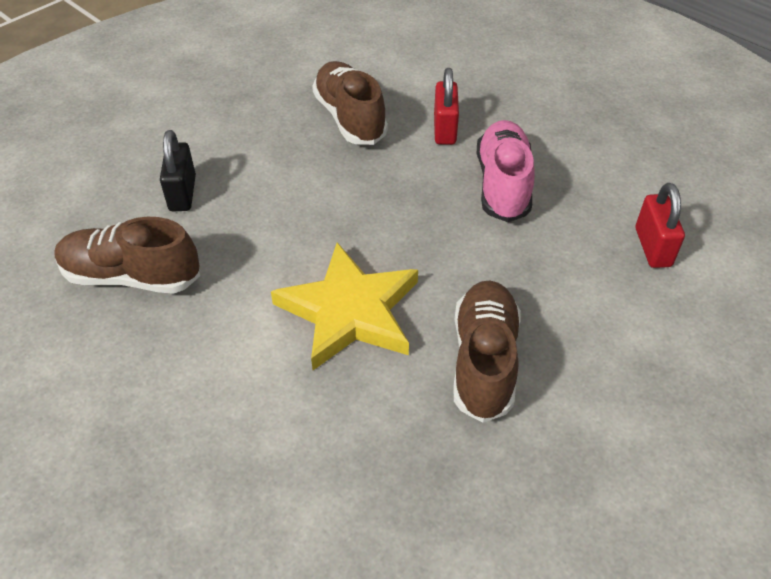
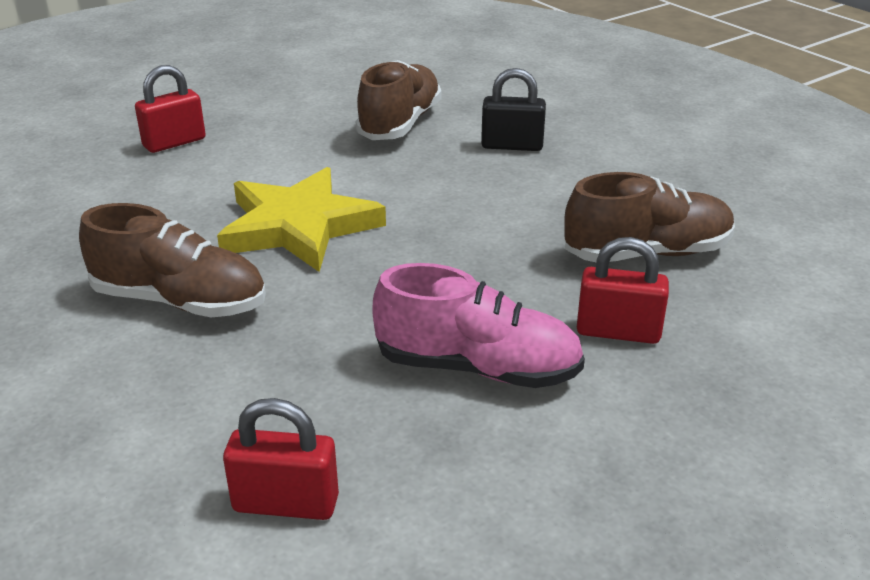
camera: 100 degrees right, 15 degrees down
none -> red padlock [135,65,206,153]

